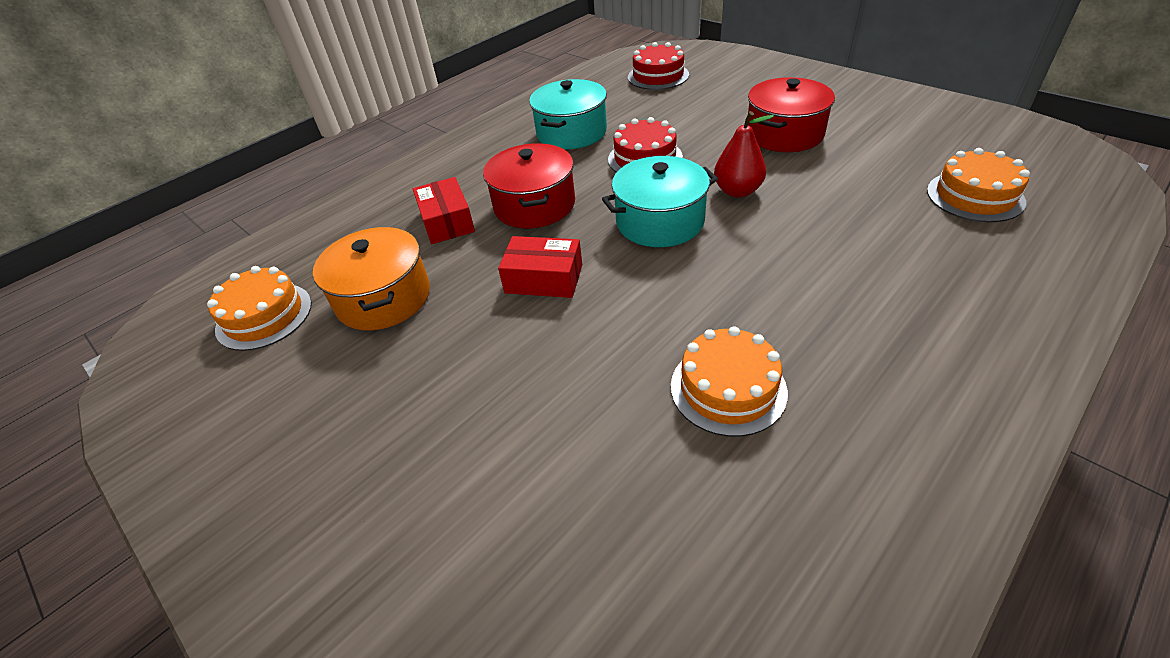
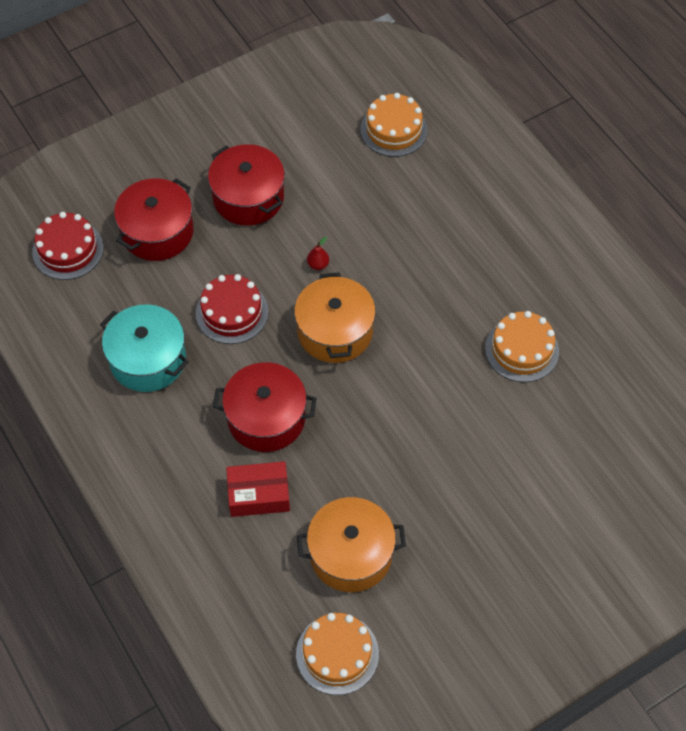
camera: 80 degrees left, 15 degrees up
red box [498,236,582,298] -> none
turquoise pot [602,156,718,247] -> orange pot [294,272,376,363]
red pear [714,111,774,198] -> red pear [307,237,329,270], size x0.52
none -> red pot [114,178,193,261]

